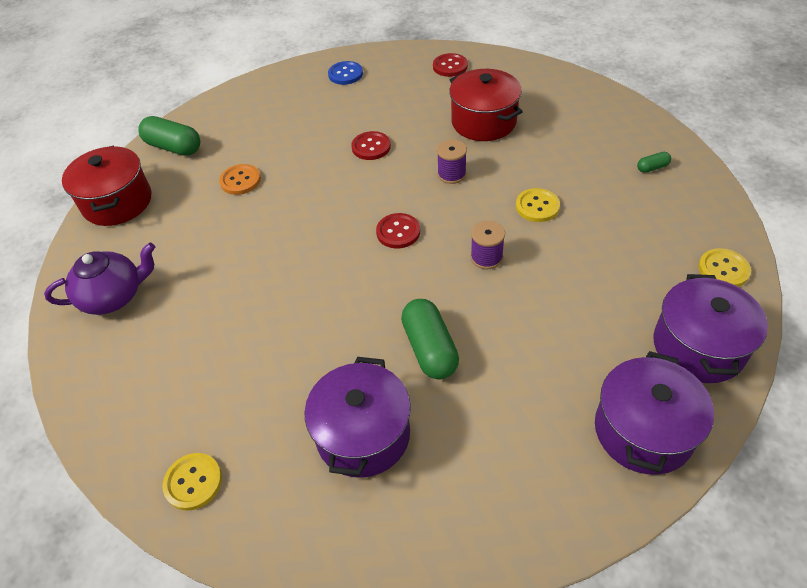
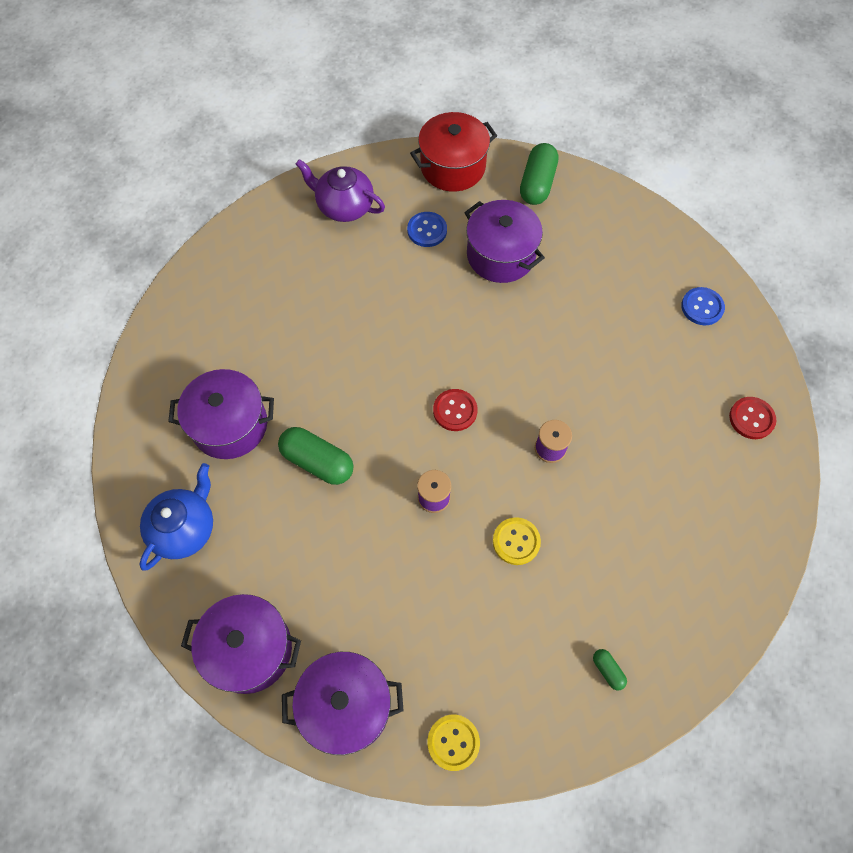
camera: 75 degrees right, 15 degrees up
purple teapot [44,242,155,315] -> purple teapot turned 150 degrees clockwise [296,159,385,222]
yellow button [162,453,222,511] -> none
orange button [219,164,261,195] -> purple pot [464,200,545,283]
red button [351,131,391,160] -> none
green capsule [401,299,459,379] -> green capsule turned 60 degrees clockwise [278,427,353,485]
red pot [449,69,523,141] -> none
none -> blue teapot [139,463,213,570]
none -> blue button [407,212,447,247]

